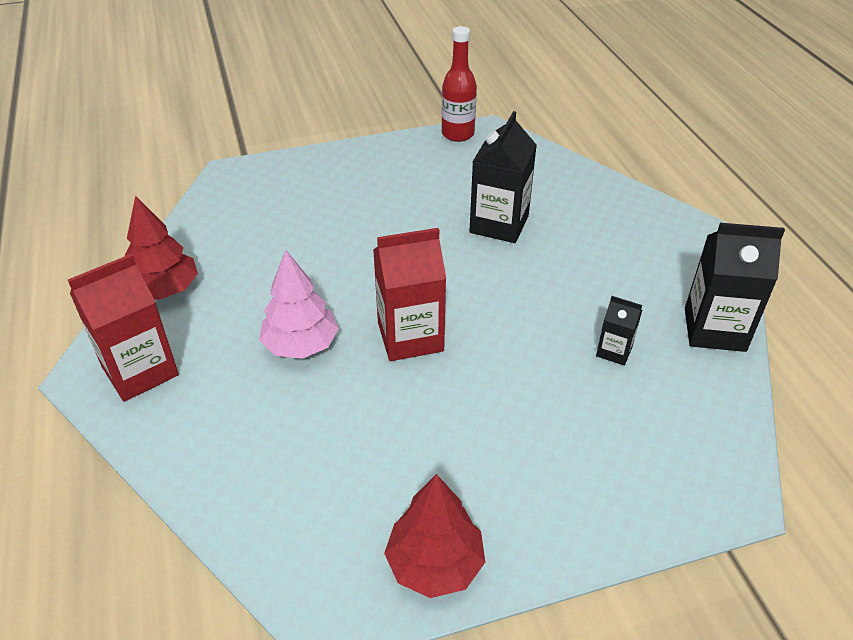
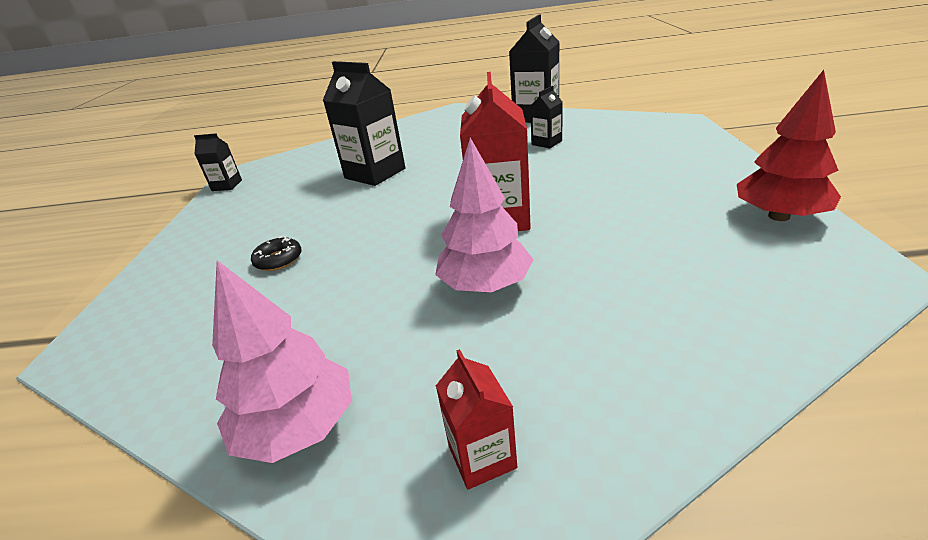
camera: 70 degrees left, 10 degrees down
red carton [68,254,179,402] -> red carton [436,349,517,490], size x0.52
red tree [125,196,198,300] -> pink tree [212,260,352,463]
red bottle [442,26,477,142] -> black carton [194,133,242,191]
none -> black donut [251,236,302,271]

